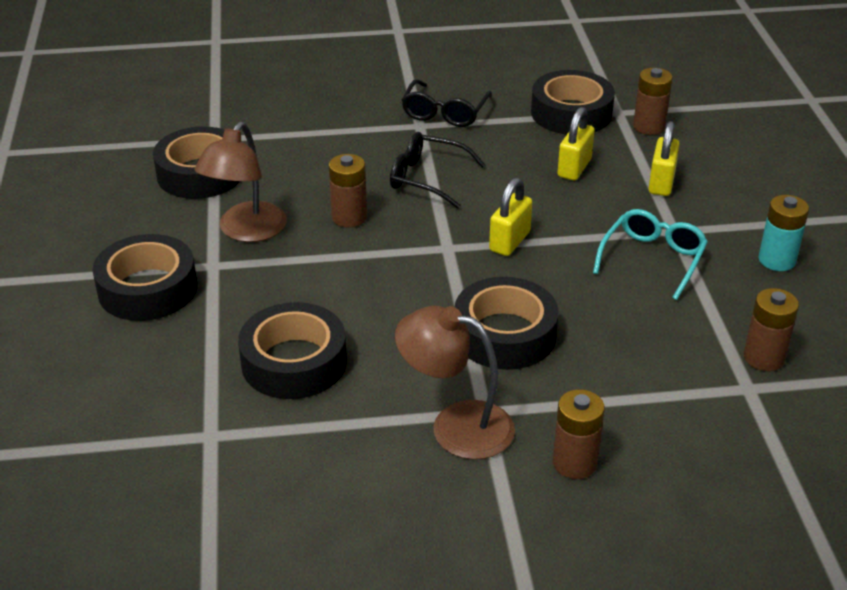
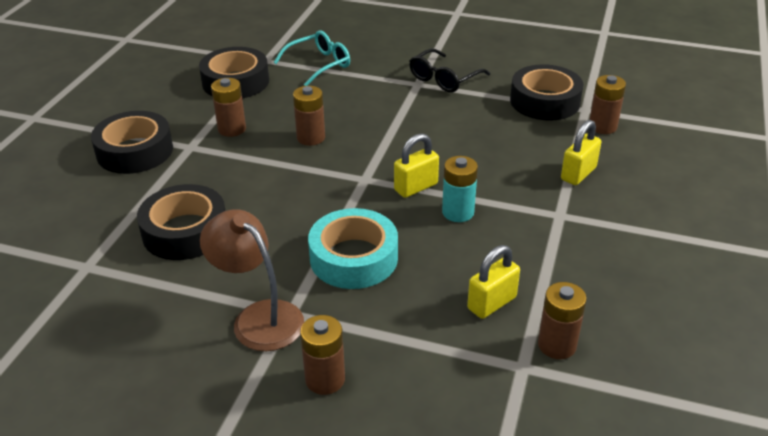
camera: 25 degrees right, 0 degrees up
brown lamp [195,122,287,242] -> brown battery [211,78,246,137]
black glasses [390,132,485,209] -> none
black tape [455,277,559,370] -> turquoise tape [308,208,398,289]
yellow padlock [557,107,595,180] -> yellow padlock moved to [467,245,520,319]
turquoise glasses [593,209,708,300] -> turquoise glasses moved to [274,30,350,86]
turquoise battery [758,195,809,271] -> turquoise battery moved to [442,156,478,222]

